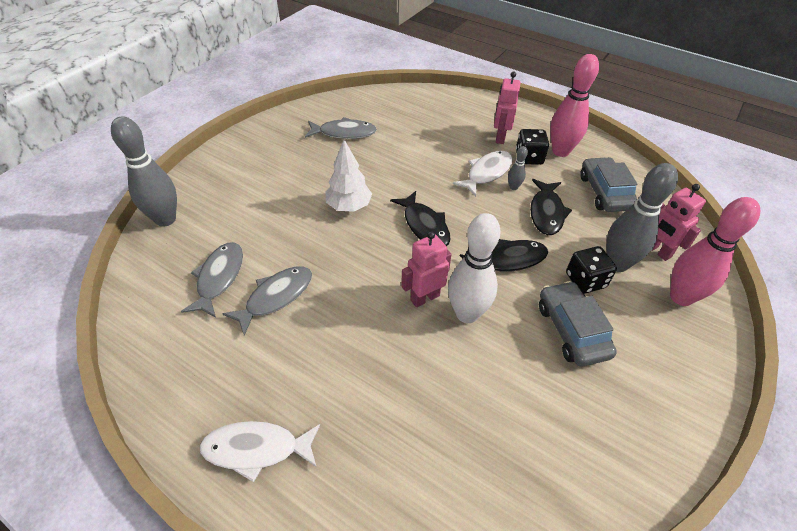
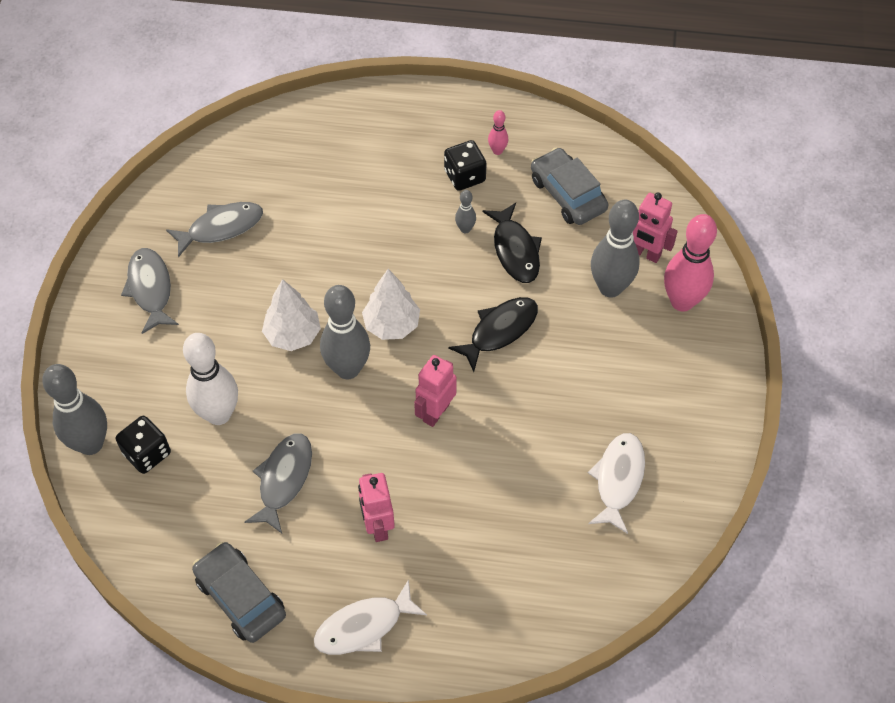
camera: 25 degrees left, 10 degrees up
grey fish [181,242,243,318] -> grey fish moved to [121,248,179,334]
black fish [390,191,451,246] -> white tree [362,269,420,340]
white bowling pin [448,213,501,323] -> white bowling pin moved to [183,333,238,425]
white fish [453,151,513,197] -> white fish moved to [588,433,645,534]
pink robot [494,72,520,144] -> pink robot moved to [358,473,395,542]
grey car [539,281,617,366] -> grey car moved to [192,542,286,643]
pink bowling pin [550,54,599,157] -> pink bowling pin [488,110,508,155], size x0.45
black dice [566,246,617,294] -> black dice moved to [116,416,171,474]
none -> grey bowling pin [320,285,370,379]

